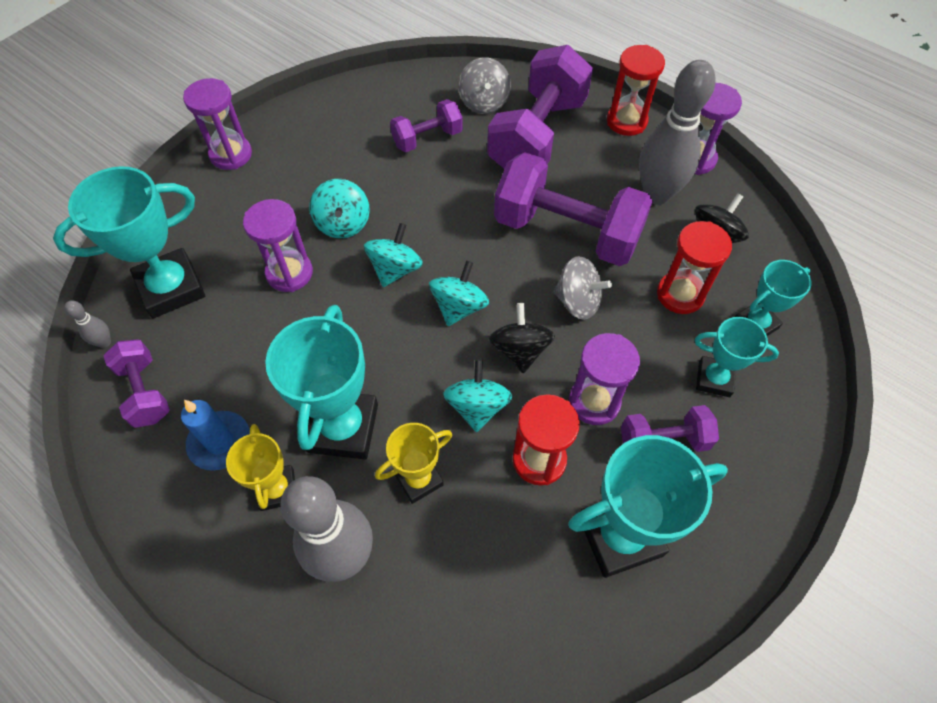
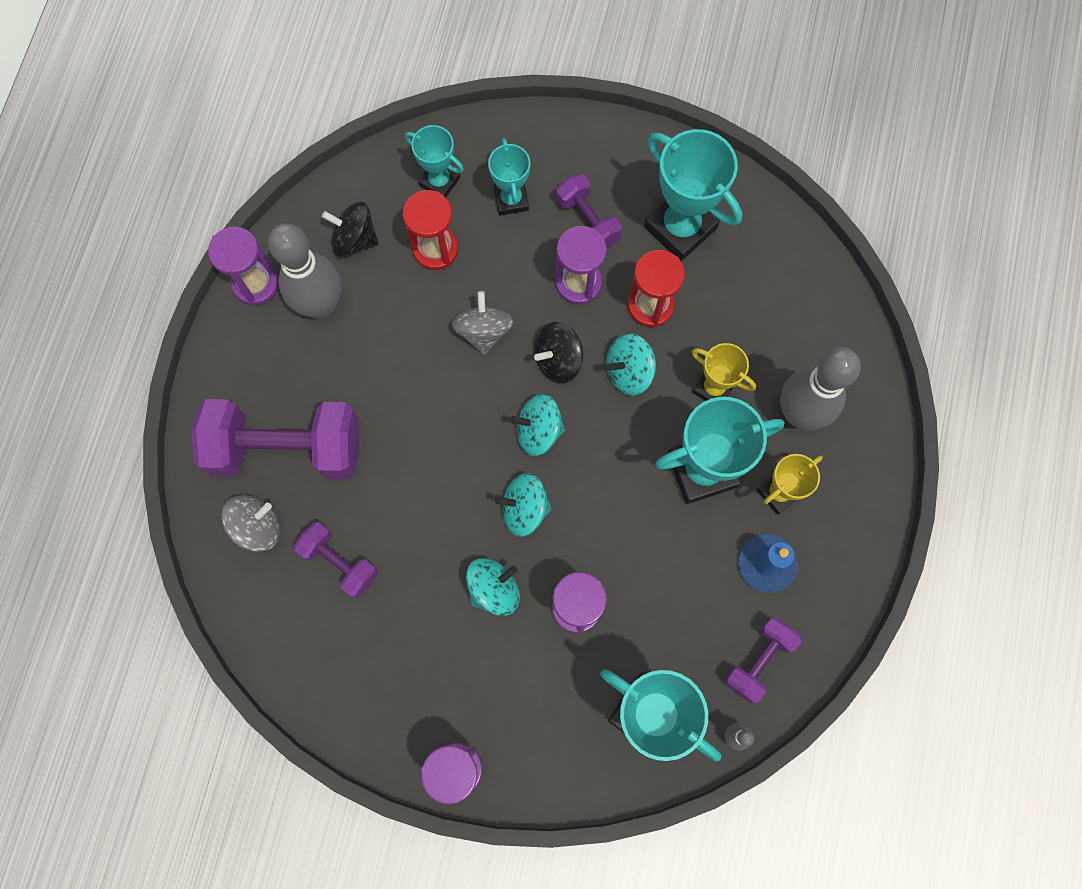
camera: 115 degrees left, 15 degrees up
purple dumbbell [494,152,653,266] -> none
red hourglass [607,45,665,136] -> none

